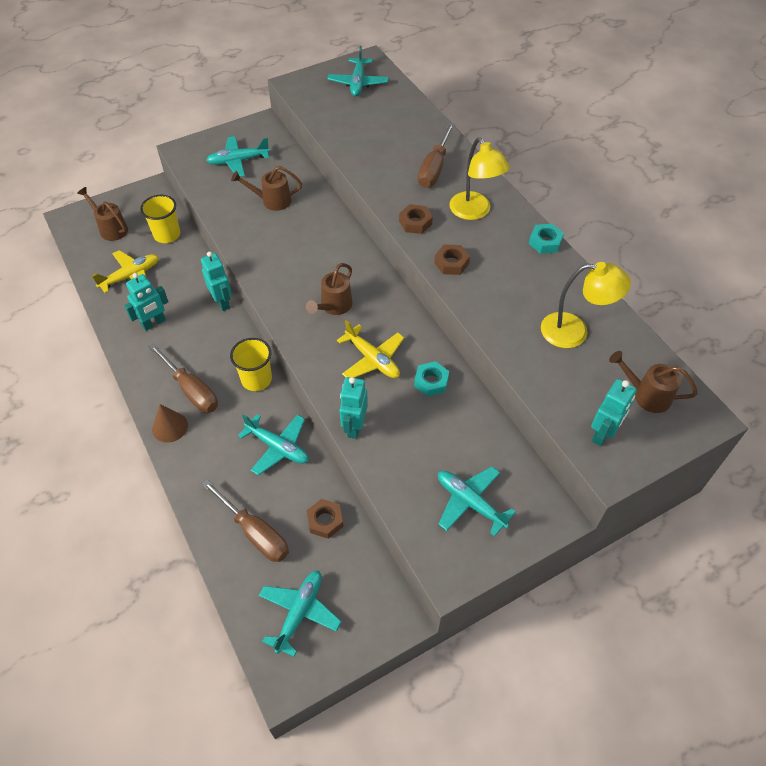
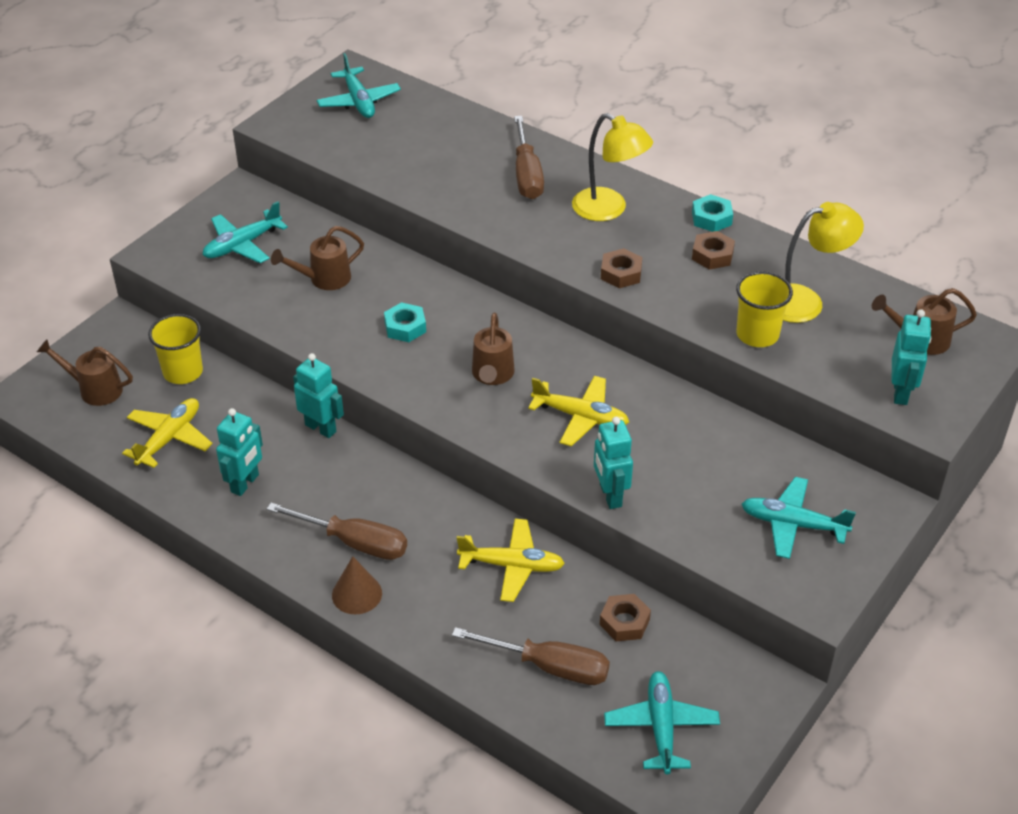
camera: 25 degrees left, 10 degrees down
yellow cup [230,338,272,391] -> yellow cup moved to [736,271,793,347]
turquoise plane [238,414,309,475] -> yellow plane [457,518,565,602]
brown nut [399,204,433,234] -> brown nut moved to [692,231,735,270]
turquoise nut [414,361,449,397] -> turquoise nut moved to [384,302,426,342]

